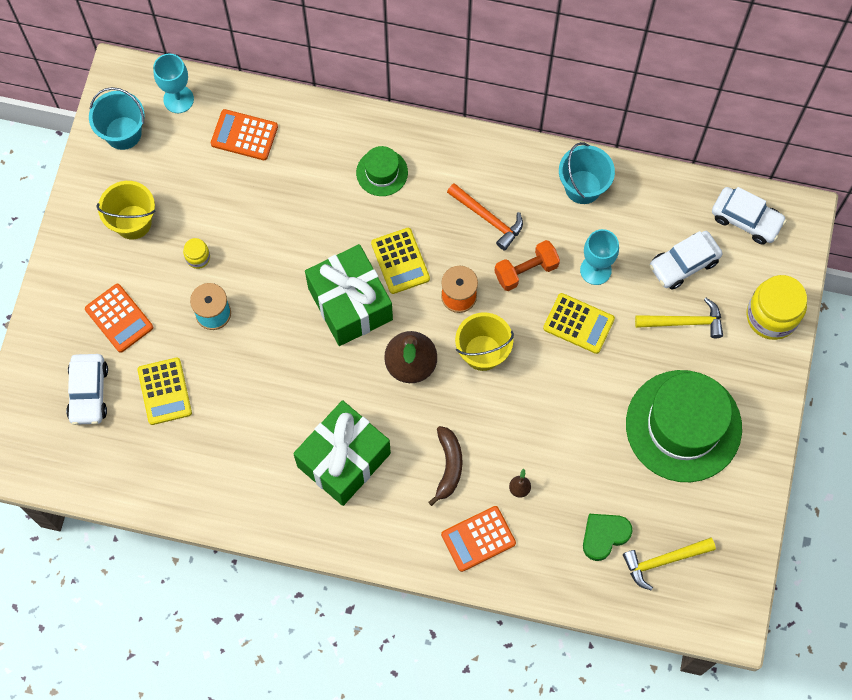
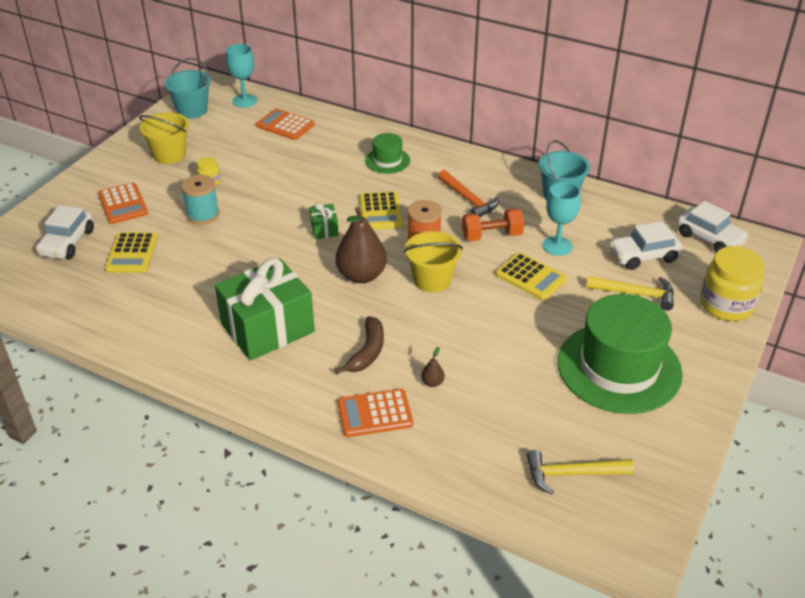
camera: 15 degrees right, 30 degrees down
green gift [305,244,393,346] -> green gift [310,203,339,239], size x0.42
green heart [583,514,632,561] -> none

